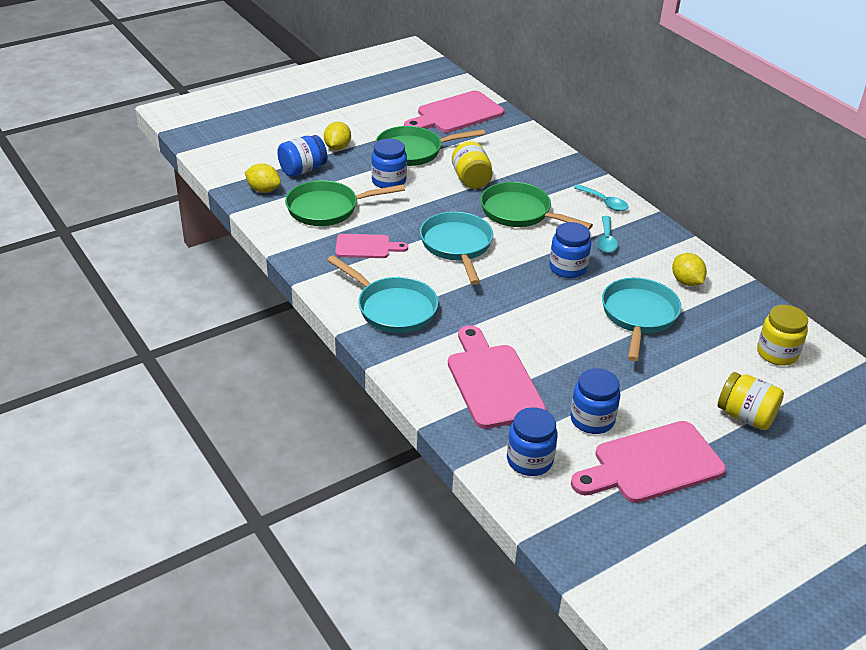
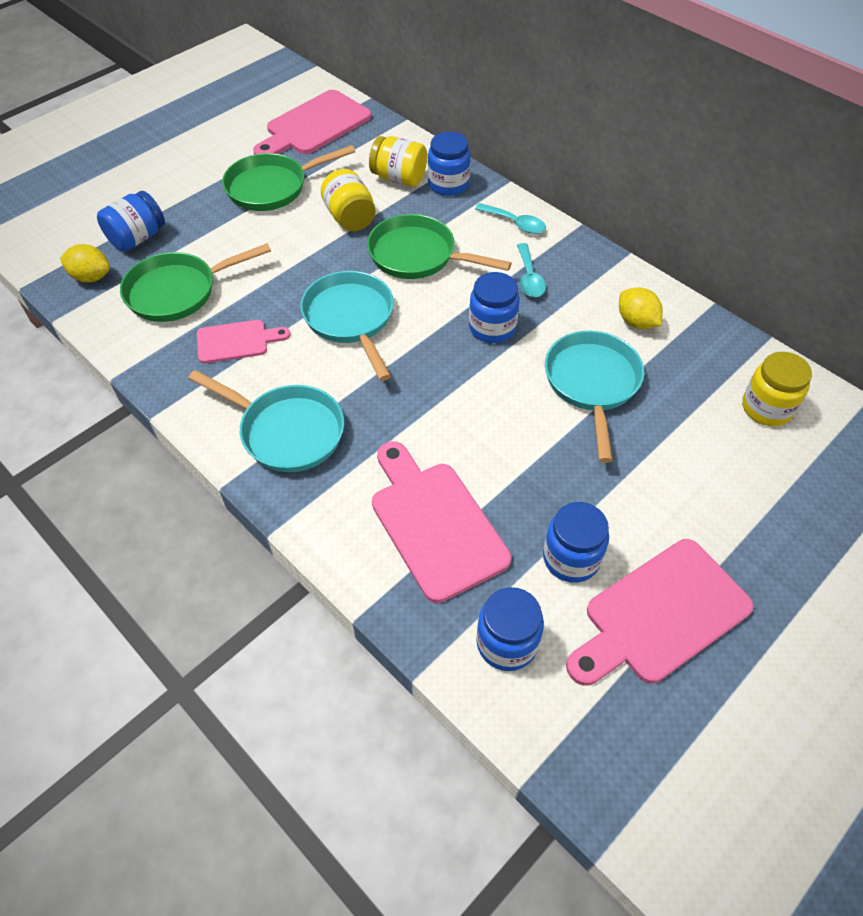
camera: 10 degrees left, 15 degrees up
yellow lemon [324,122,351,150] -> none
blue jar [371,139,407,188] -> blue jar moved to [428,131,470,196]
yellow jar [718,372,784,430] -> yellow jar moved to [369,136,427,187]

